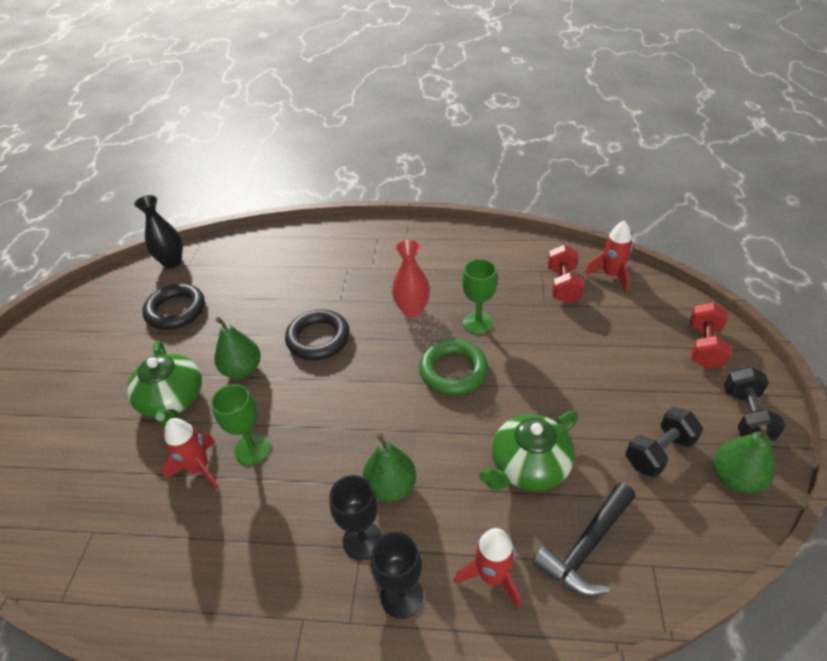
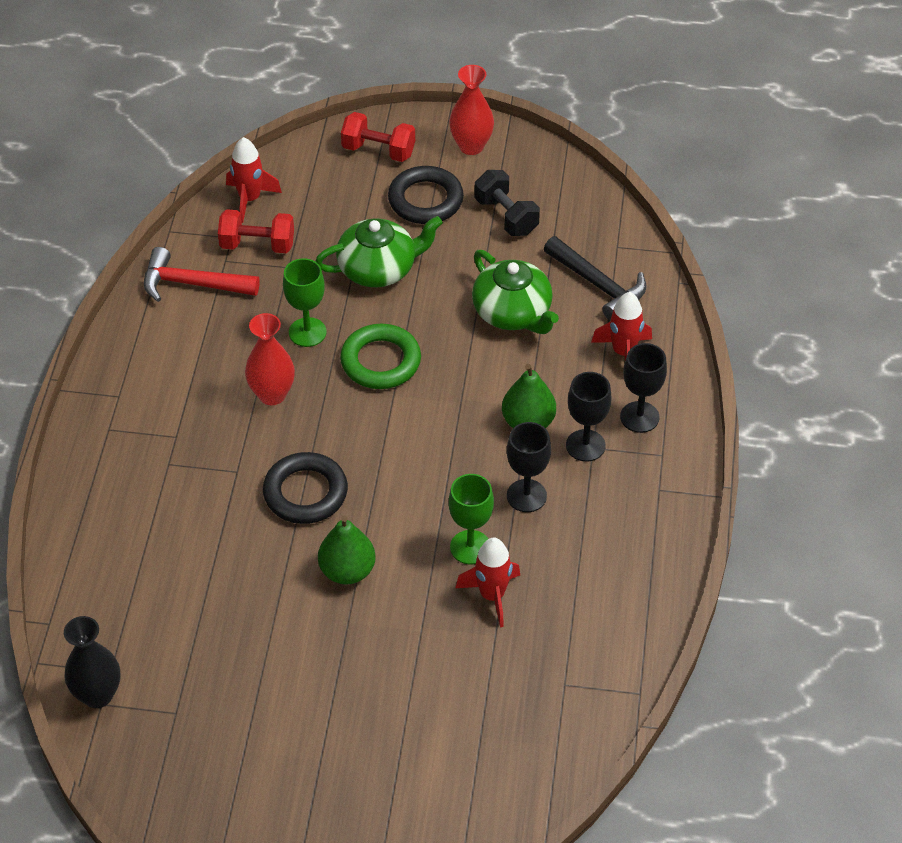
camera: 90 degrees left, 5 degrees up
green teapot [127,341,202,427] -> green teapot moved to [315,216,443,287]
black ring [142,284,205,330] -> black ring moved to [388,166,464,224]
green pear [714,424,775,493] -> none
black dumbbell [724,367,786,441] -> red vase [449,65,494,155]
none -> red hammer [144,247,260,302]
none -> black goblet [507,422,551,512]

